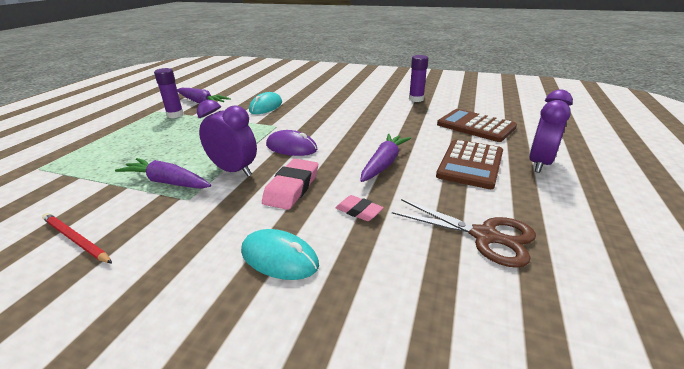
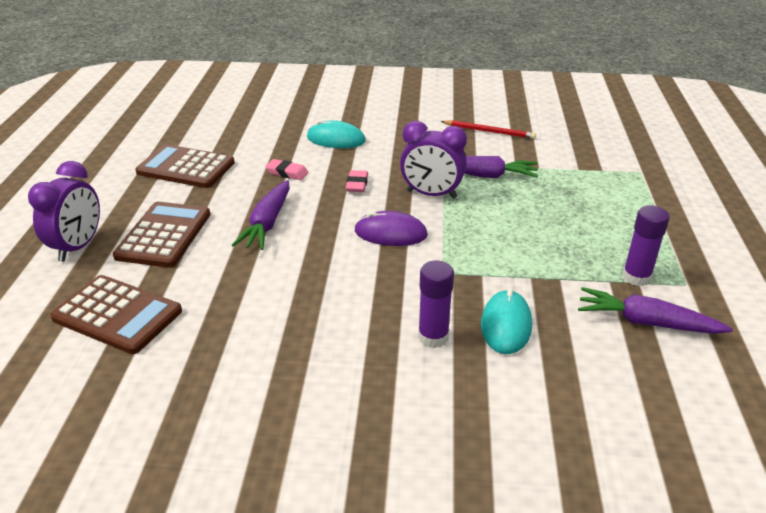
camera: 165 degrees right, 5 degrees up
pink eraser [262,159,318,210] -> pink eraser [346,170,368,192], size x0.59
brown scissors [392,199,536,268] -> brown calculator [135,144,235,188]
purple glue stick [409,55,428,102] -> purple glue stick moved to [418,261,454,348]

